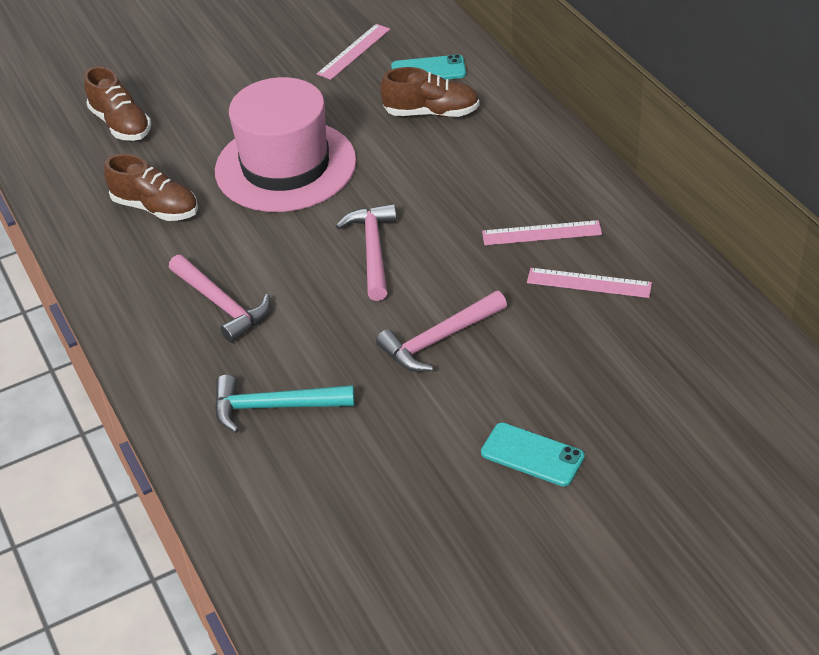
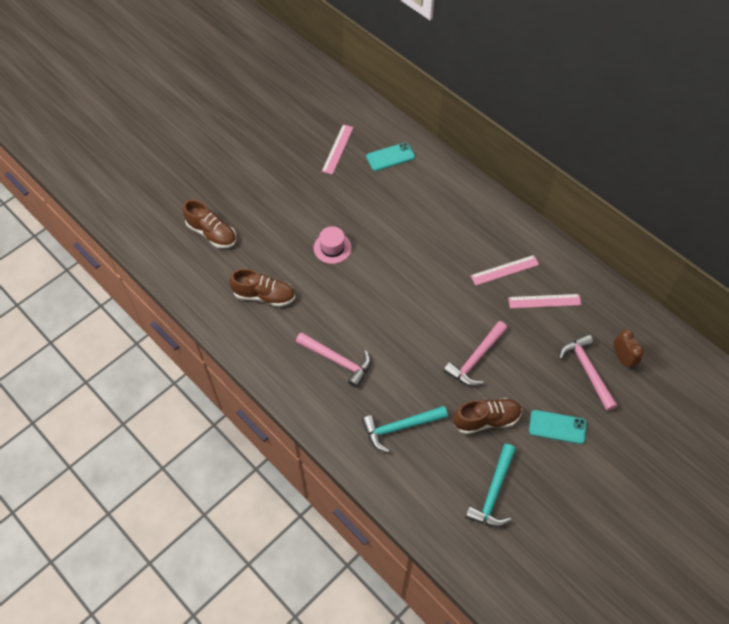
camera: 20 degrees left, 15 degrees up
pink hat [215,77,356,212] -> pink hat [314,226,352,264], size x0.43
pink hammer [336,204,397,301] -> pink hammer moved to [559,334,618,411]
brown shoe [380,67,480,117] -> brown shoe moved to [453,398,522,434]
none -> turquoise hammer [465,444,516,527]
none -> brown clock [614,329,644,369]

